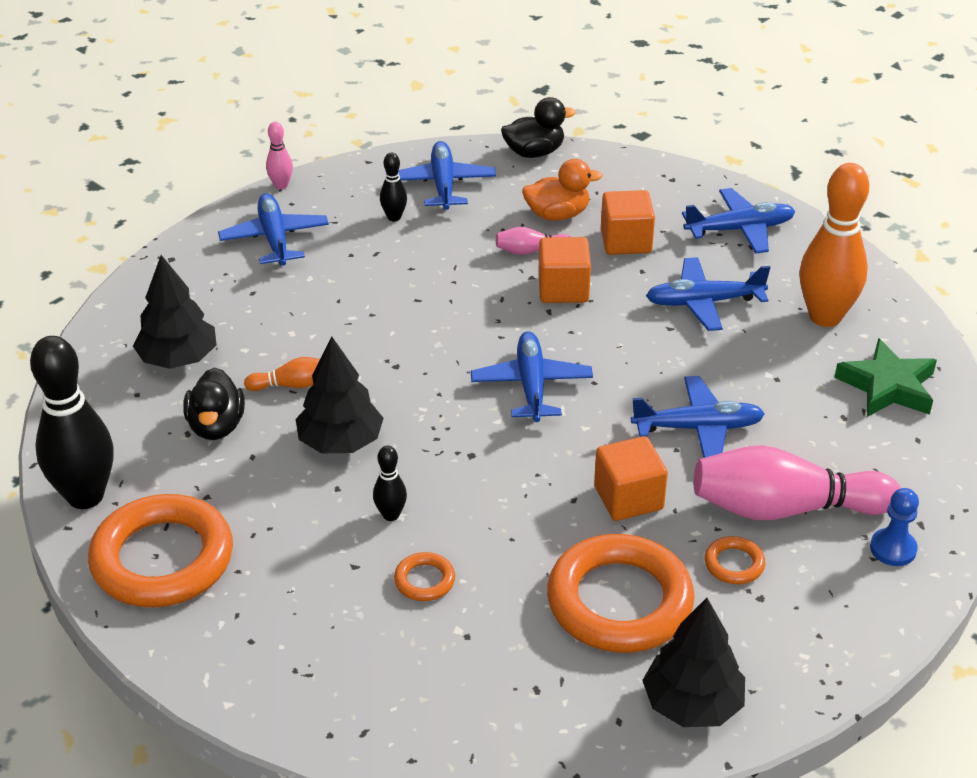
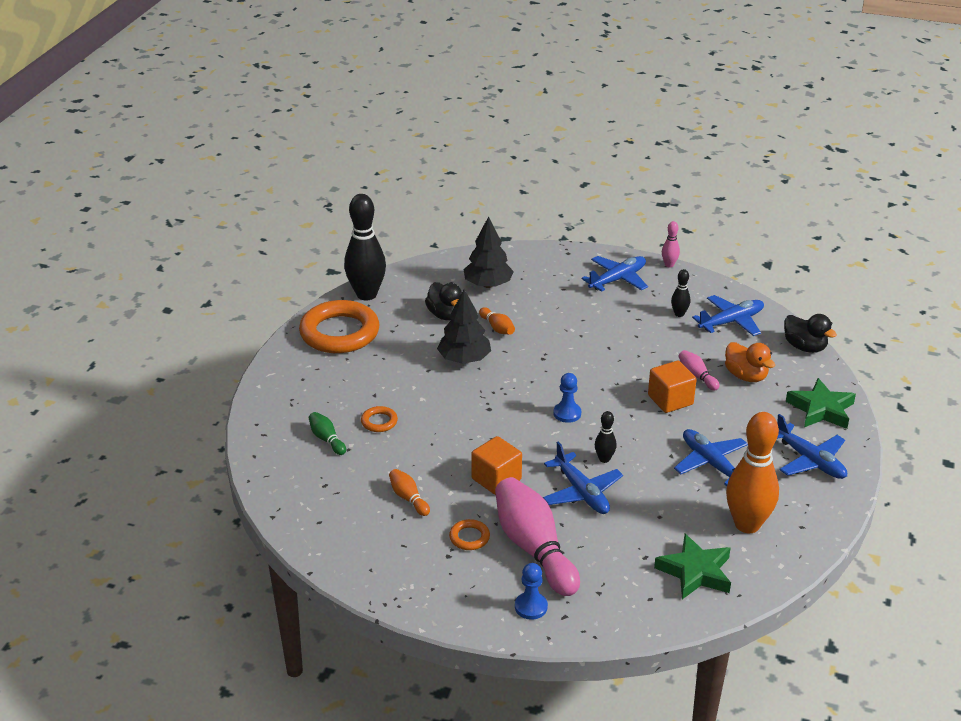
camera: 65 degrees right, 5 degrees down
black duck [183,367,245,440] -> black duck turned 90 degrees counterclockwise [425,282,462,321]
black bowling pin [373,446,407,521] -> black bowling pin moved to [595,411,617,463]
blue plane [471,332,593,422] -> blue pawn [553,373,581,423]
orange ring [547,534,695,653] -> orange bowling pin [389,469,430,516]
orange cube [601,190,655,255] -> none
black tree [642,598,745,727] -> none
none -> green bowling pin [309,412,346,455]
none -> green star [786,378,856,429]

